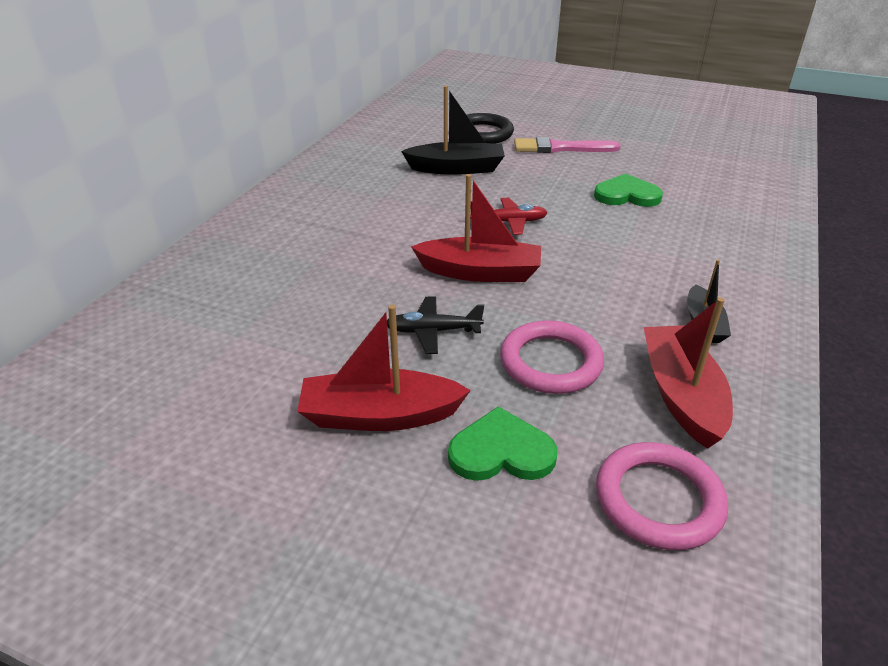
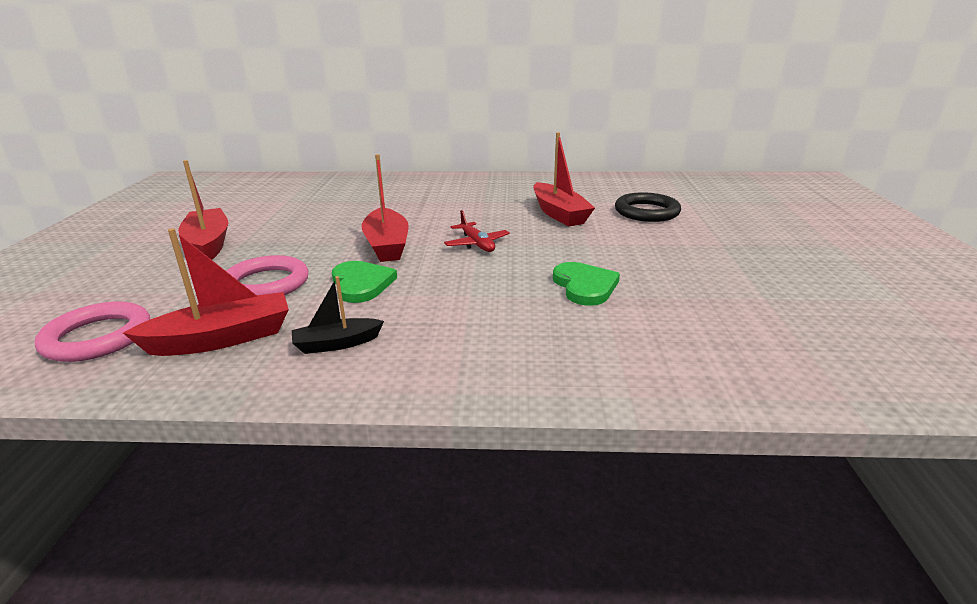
camera: 70 degrees right, 10 degrees down
black plane [387,297,484,354] -> none
black boat [401,86,505,175] -> red boat [533,132,595,226]
green heart [448,407,557,481] -> green heart moved to [332,261,397,303]
pink brush [514,137,621,153] -> none

